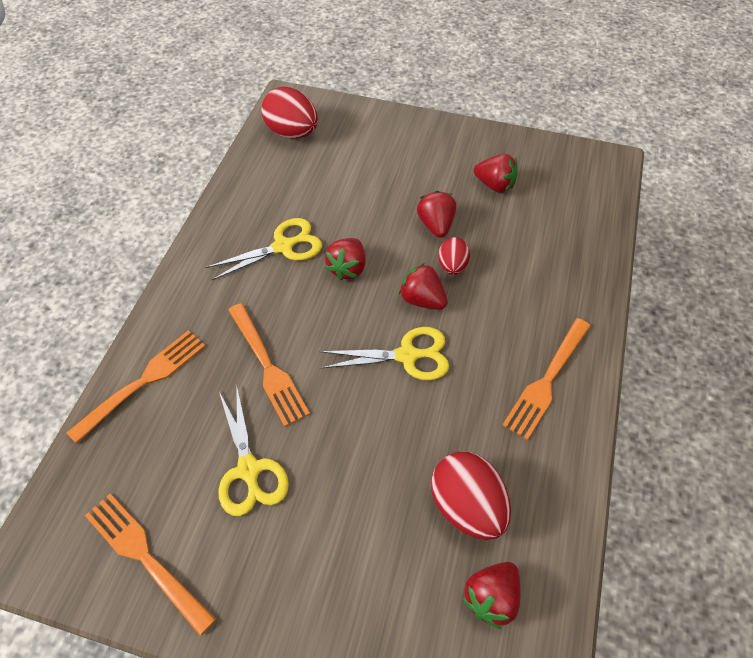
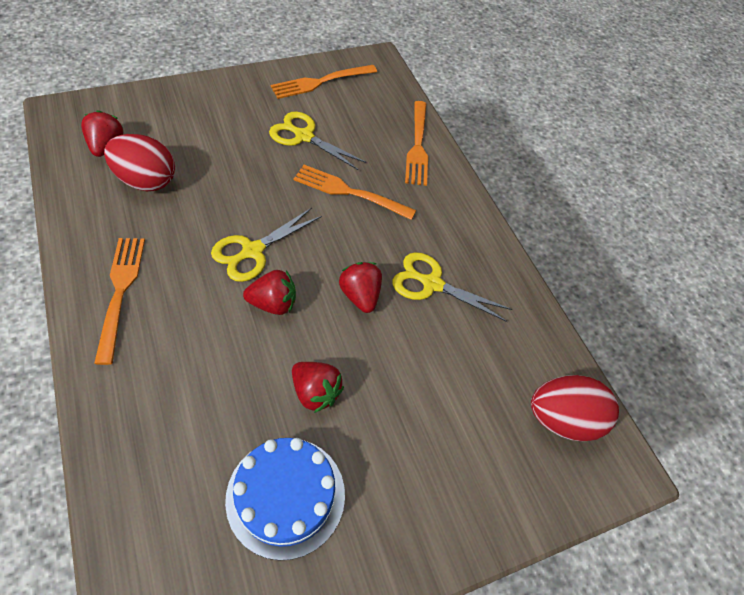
camera: 135 degrees right, 0 degrees up
orange fork [85,494,216,636] -> orange fork turned 150 degrees clockwise [271,65,377,99]
yellow scissors [205,218,322,280] -> yellow scissors turned 90 degrees clockwise [392,252,512,322]
red egg [438,237,470,275] -> none
red strawberry [474,154,518,193] -> blue cake [225,438,345,560]

